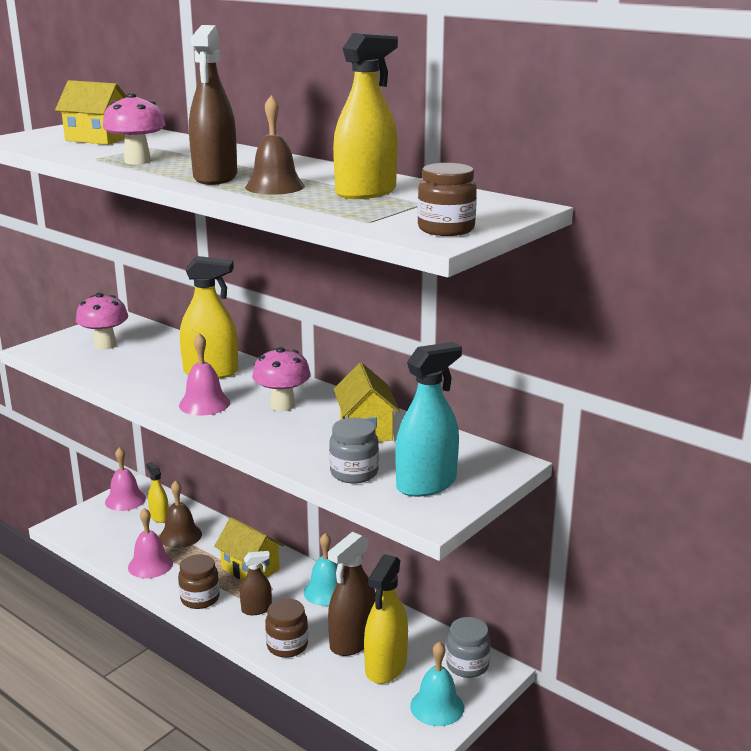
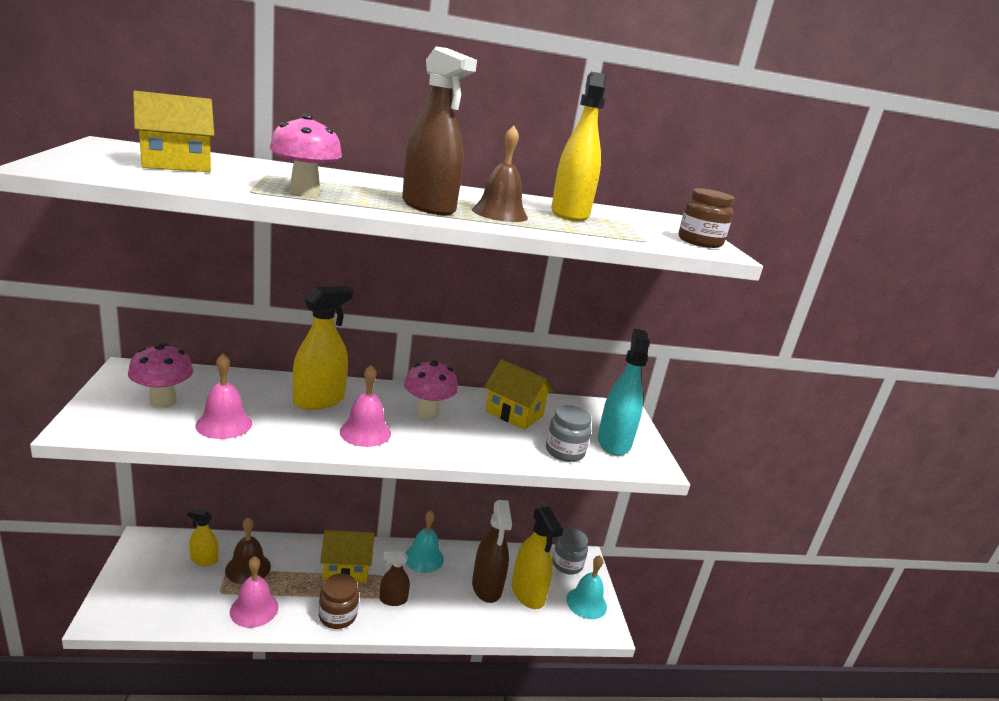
camera: 50 degrees left, 0 degrees up
pink bell [105,447,146,511] -> pink bell moved to [196,354,252,439]
brown spray bottle [240,551,272,615] -> brown spray bottle turned 120 degrees counterclockwise [379,551,410,606]
brown jar [265,598,308,658] -> none

